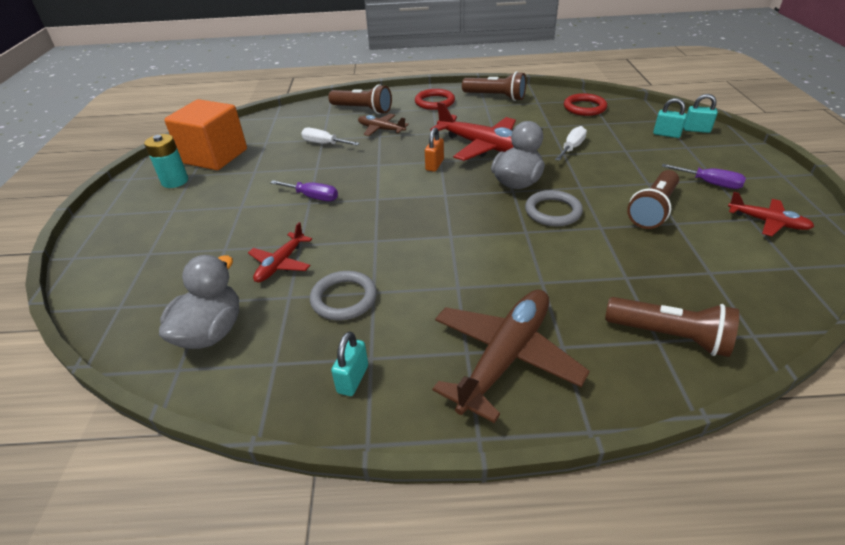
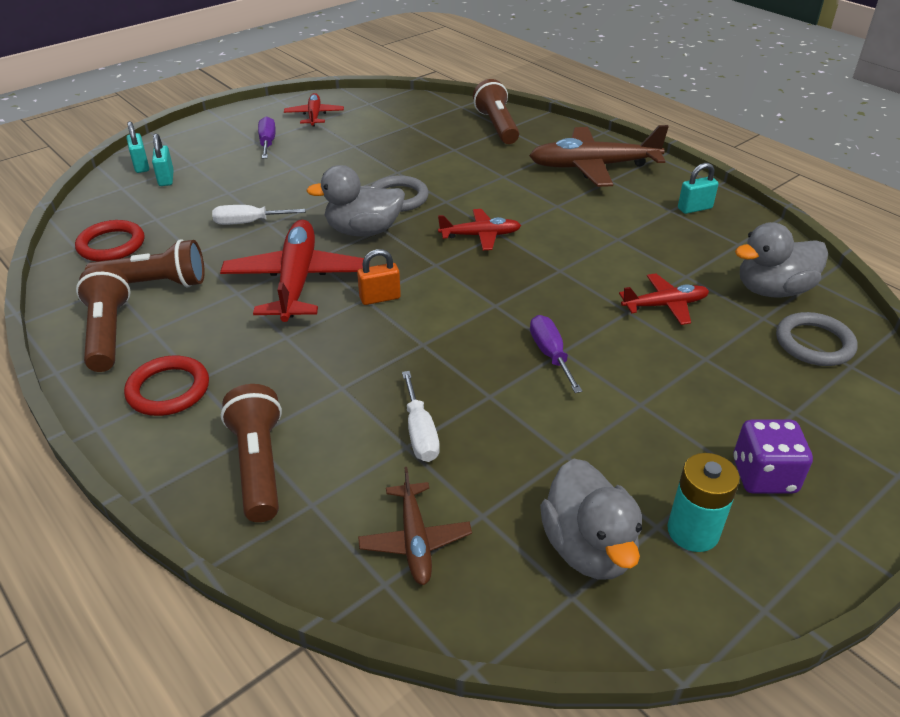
camera: 130 degrees left, 0 degrees up
orange cube [164,99,247,170] -> grey duck [540,458,642,580]
grey ring [310,271,377,320] -> grey ring moved to [776,312,858,366]
brown plane [358,114,409,136] -> brown plane moved to [358,467,472,585]
brown flashlight [627,170,679,229] -> brown flashlight moved to [85,239,205,287]
none -> red plane [438,209,521,250]
none -> purple dice [733,420,813,494]

